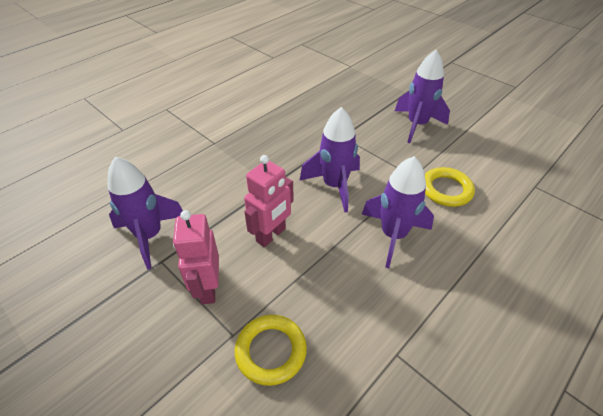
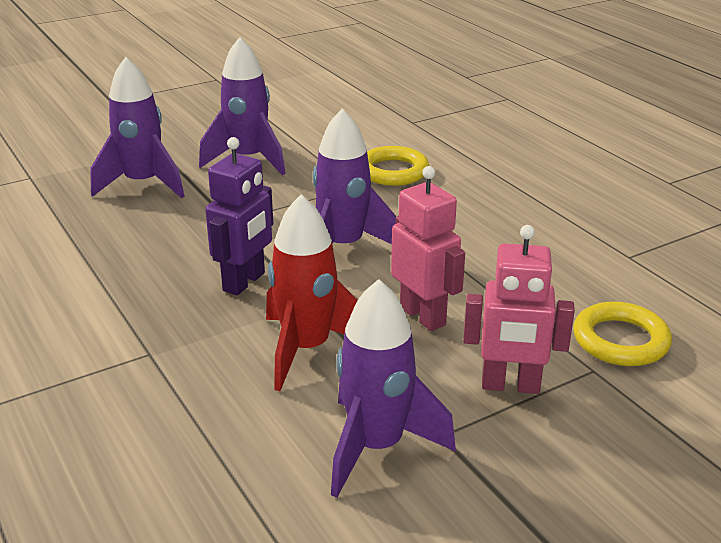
camera: 75 degrees left, 15 degrees down
purple rocket [362,156,434,268] -> purple rocket moved to [90,57,185,198]
none -> purple robot [205,137,273,295]
none -> red rocket [266,194,358,391]

